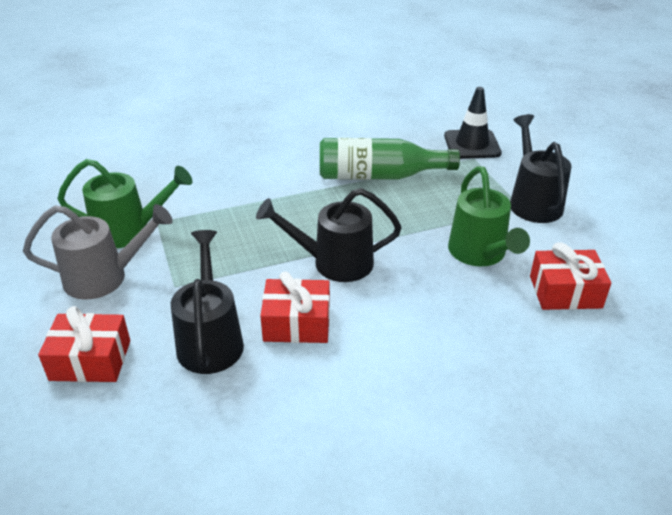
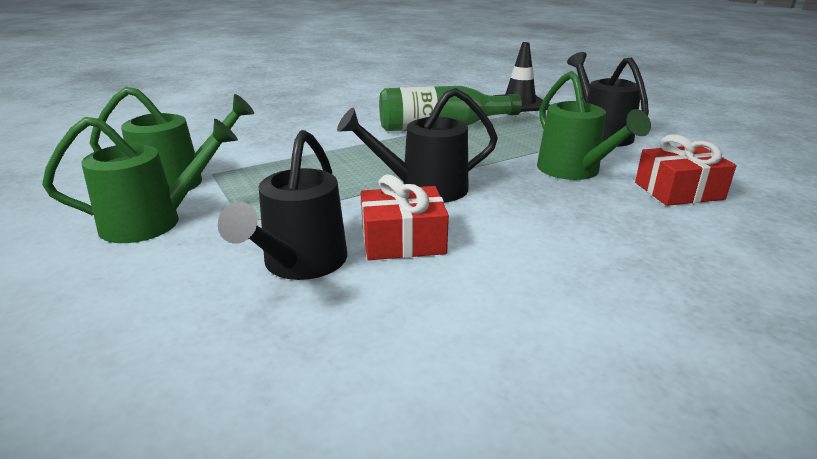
camera: 10 degrees left, 10 degrees down
grey watering can [23,204,173,300] -> green watering can [42,117,238,243]
red gift [38,306,130,382] -> none
black watering can [171,230,244,374] -> black watering can turned 150 degrees counterclockwise [218,130,347,280]

